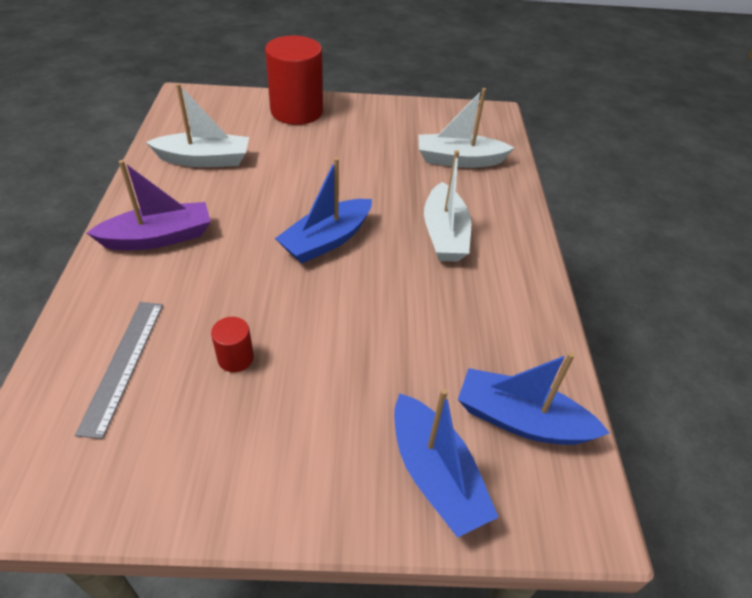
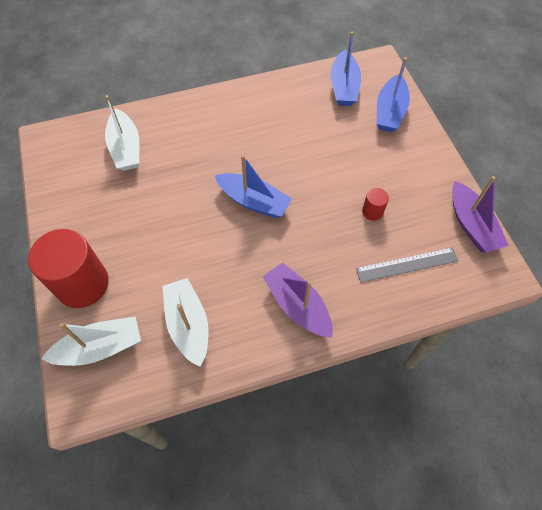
camera: 105 degrees left, 15 degrees up
blue boat [394,388,499,538] -> blue boat turned 150 degrees clockwise [377,57,410,132]
white boat [424,150,471,262] -> white boat moved to [41,316,141,366]
none -> purple boat [452,176,509,253]

